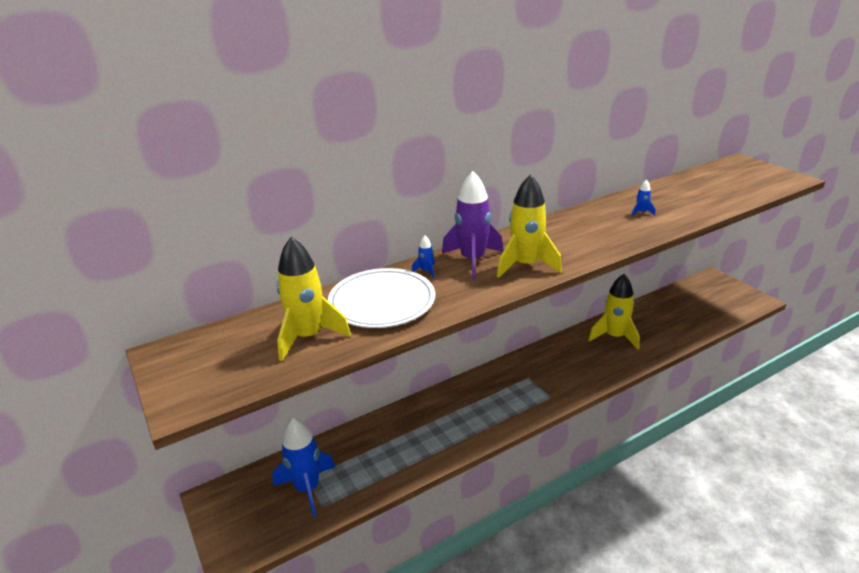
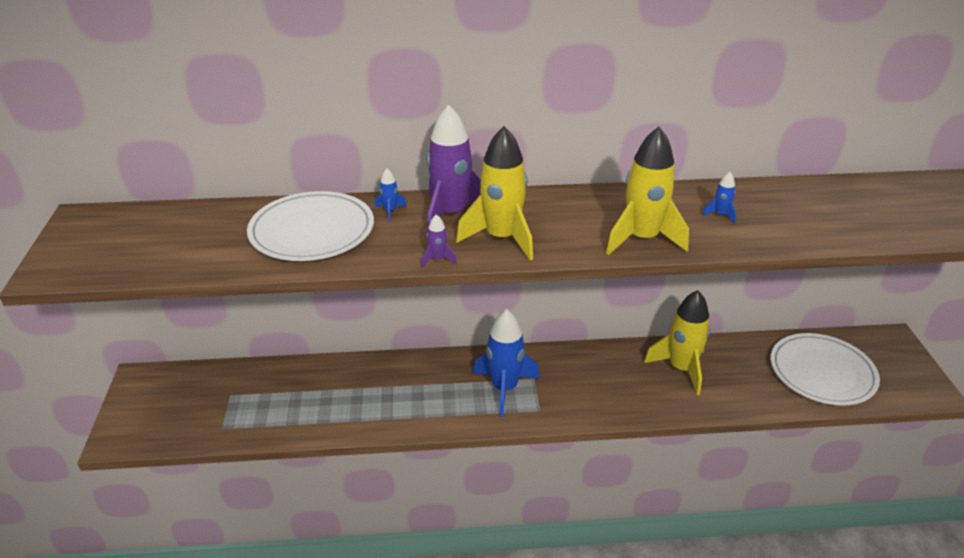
camera: 25 degrees right, 5 degrees up
blue rocket [272,418,335,517] -> blue rocket moved to [473,309,540,417]
yellow rocket [277,237,351,361] -> yellow rocket moved to [606,127,689,255]
none -> purple rocket [421,214,457,268]
none -> white plate [770,333,880,405]

